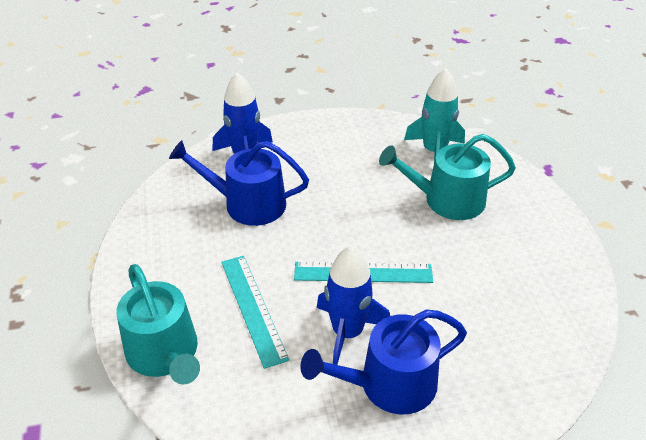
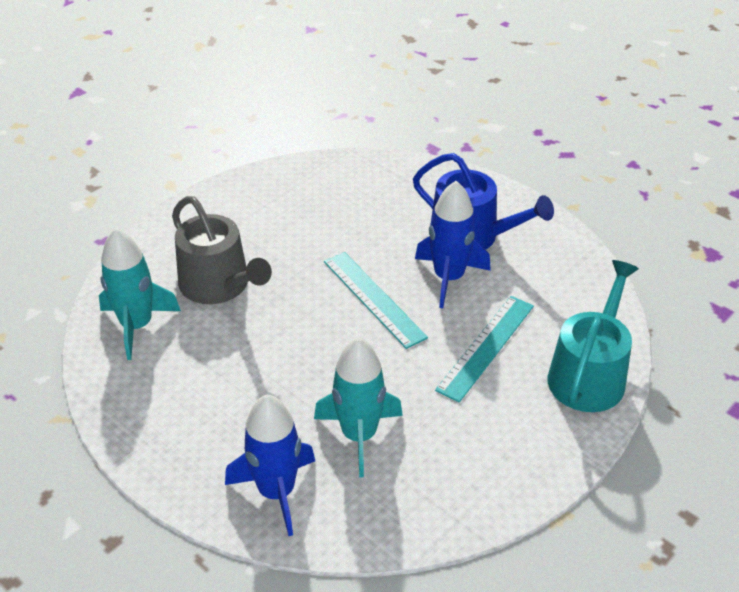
camera: 125 degrees left, 0 degrees up
blue watering can [169,140,309,226] -> turquoise rocket [314,337,403,478]
turquoise watering can [379,134,516,220] -> grey watering can [172,196,272,304]

